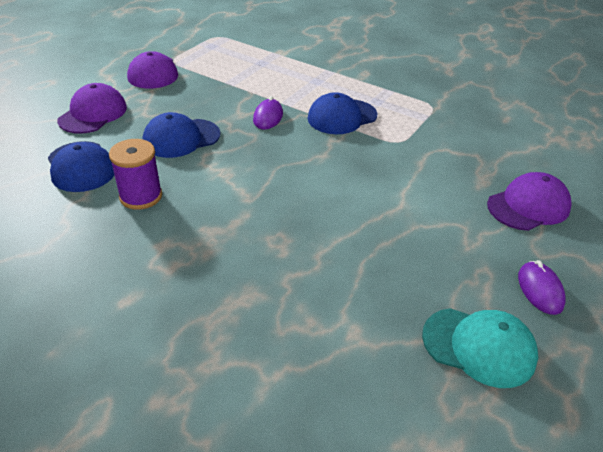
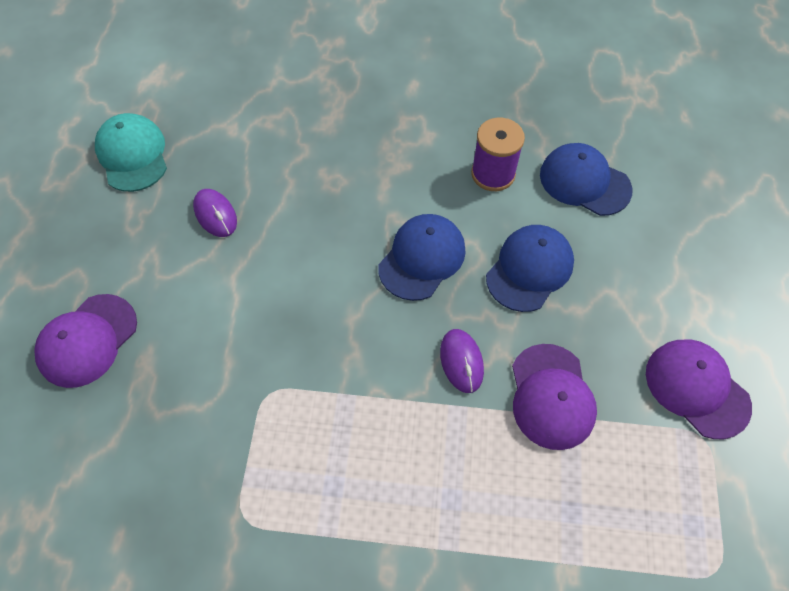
camera: 155 degrees right, 20 degrees up
purple cap [57,83,127,134] -> purple cap moved to [512,344,597,450]
blue cap [307,92,378,134] -> blue cap moved to [378,214,466,301]
turquoise cap [422,308,538,388] -> turquoise cap turned 75 degrees clockwise [95,113,167,192]
purple mouse [518,260,566,315] -> purple mouse moved to [193,189,237,237]

